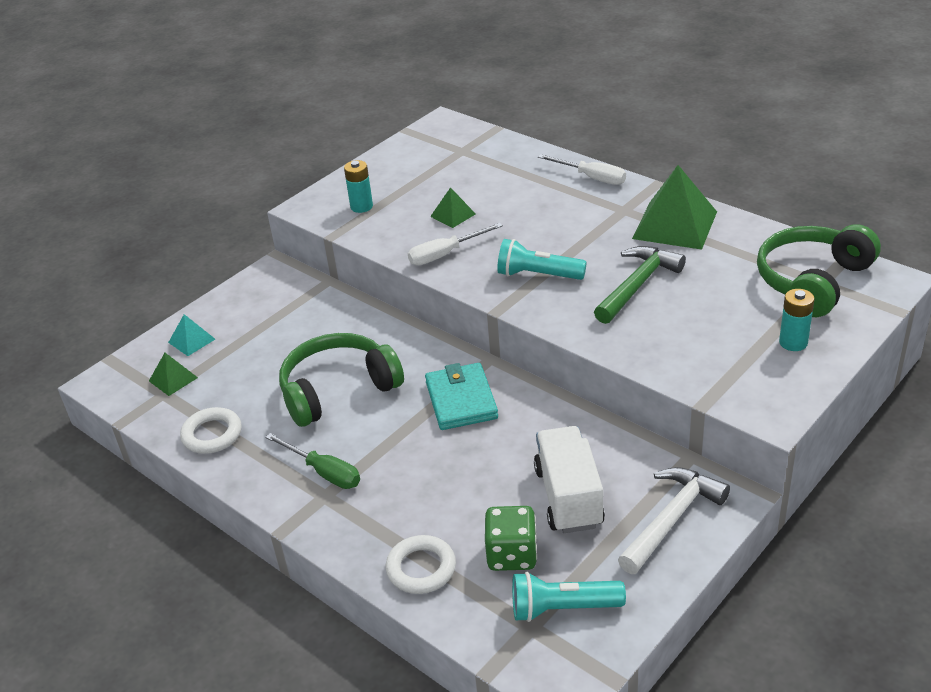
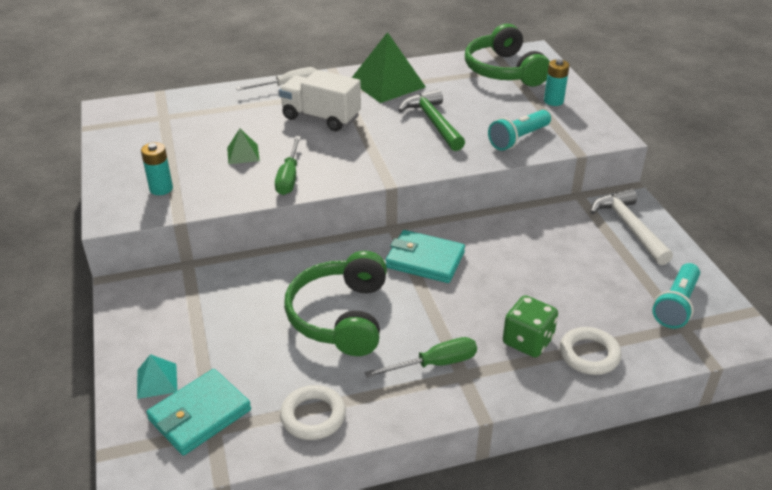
camera: 60 degrees left, 0 degrees up
green pyramid [149,353,198,396] -> turquoise wallet [146,369,251,455]
white screwdriver [408,223,503,265] -> green screwdriver [275,136,301,195]
green dice [485,506,537,571] -> green dice moved to [503,295,558,357]
turquoise flashlight [497,239,587,280] -> turquoise flashlight moved to [488,110,551,150]
white truck [534,426,605,533] -> white truck moved to [279,70,361,131]

